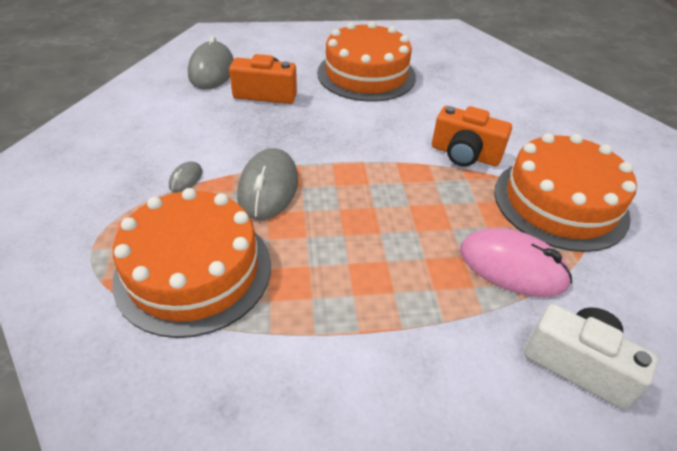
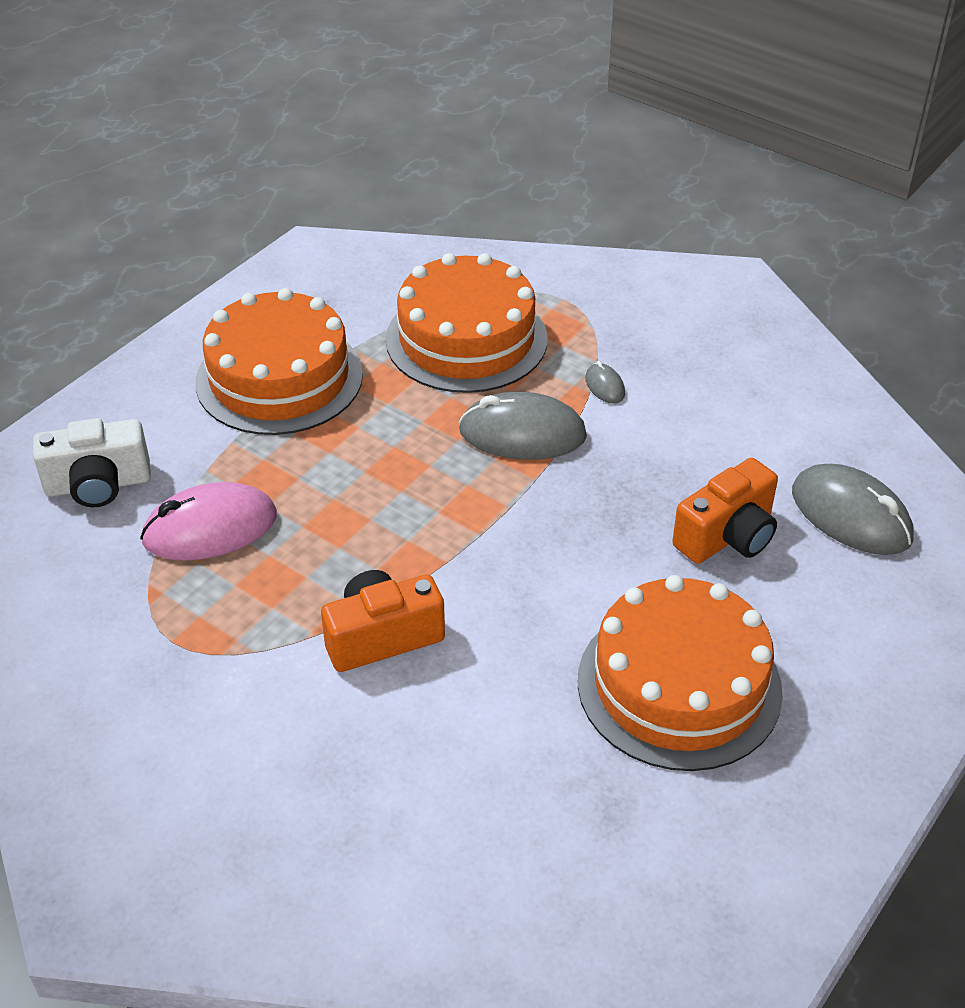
camera: 135 degrees right, 0 degrees up
grey mouse [237,148,298,220] -> grey mouse turned 45 degrees counterclockwise [459,392,587,460]
orange cake [494,133,637,252] -> orange cake moved to [195,288,363,435]

